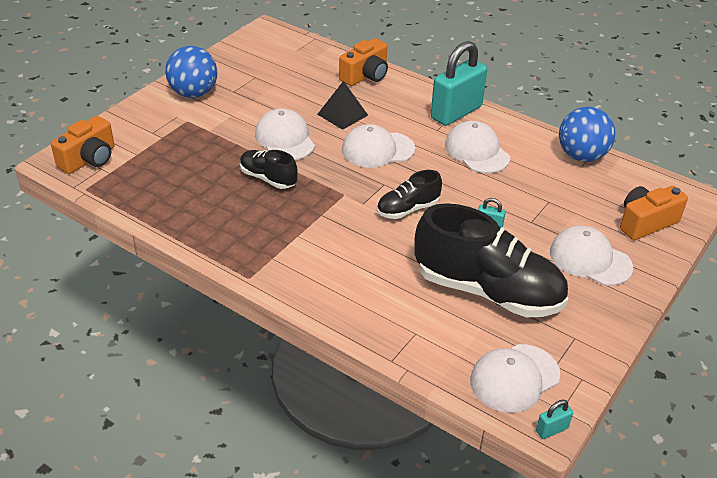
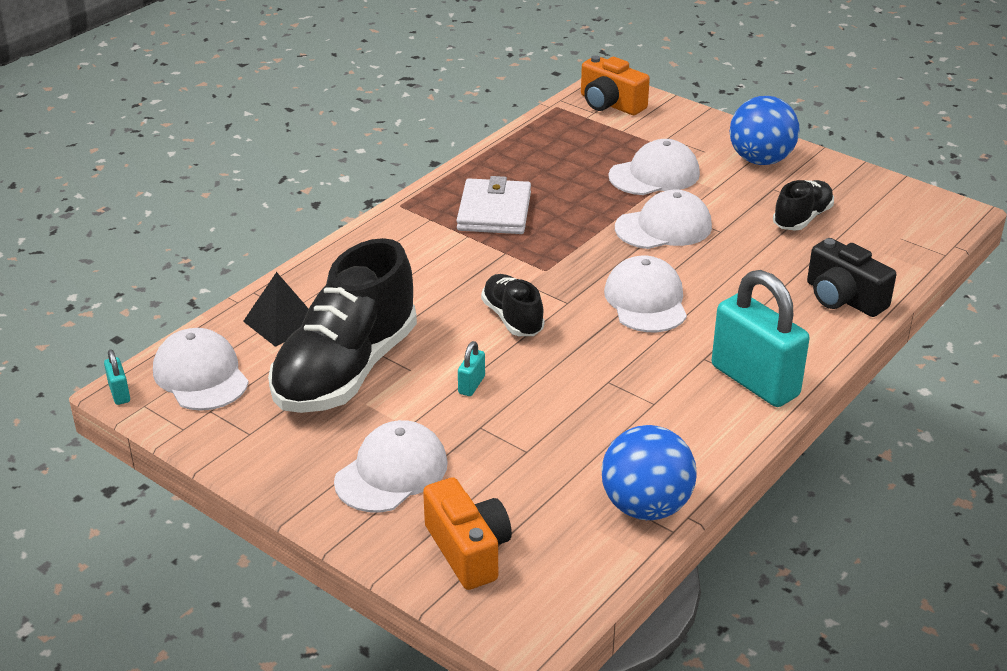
camera: 95 degrees right, 5 degrees down
black shoe [240,150,298,189] -> black shoe moved to [773,180,834,231]
black pyramid [317,81,368,130] -> black pyramid moved to [243,272,309,347]
orange camera [339,38,388,86] -> black camera [807,238,896,317]
white cap [445,121,510,173] -> white cap moved to [608,139,700,195]
none -> white wallet [457,176,531,234]

